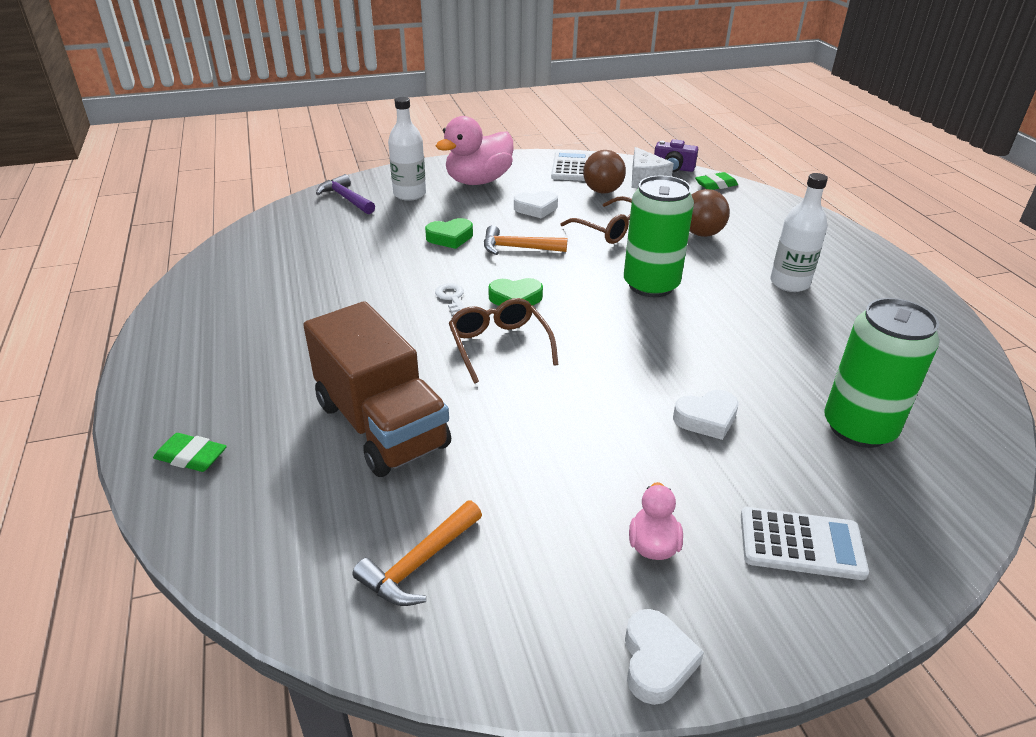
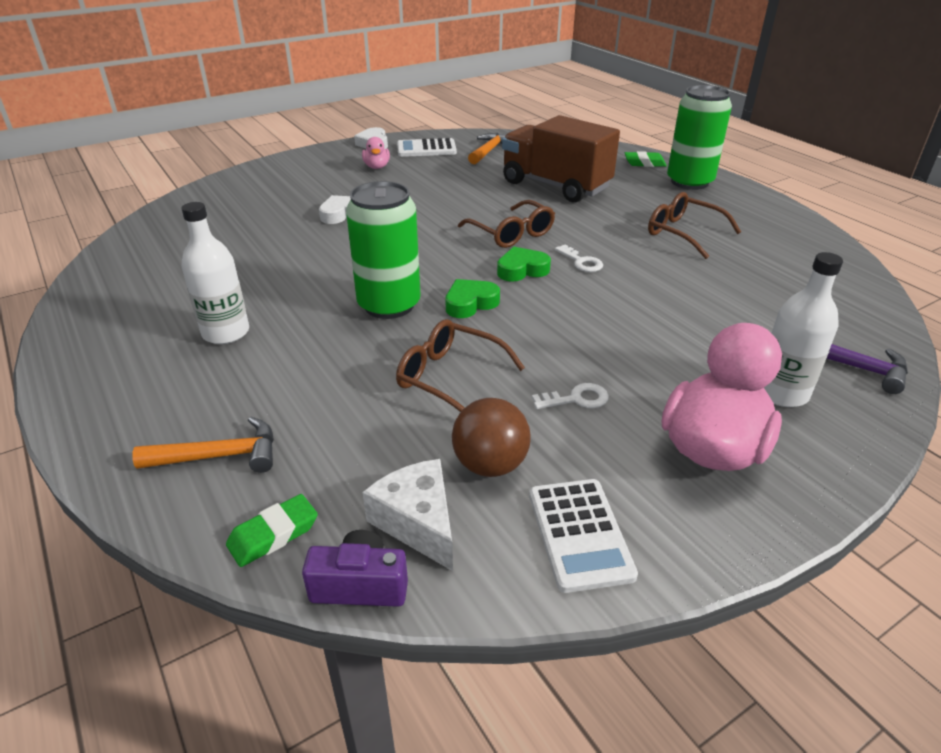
camera: 165 degrees right, 0 degrees up
green heart [425,218,473,249] -> green heart moved to [445,279,500,318]
orange hammer [484,225,568,255] -> orange hammer moved to [132,417,274,473]
white heart [514,191,558,219] -> white key [532,383,609,409]
brown ball [690,189,730,237] -> none
white calculator [741,507,869,580] -> white calculator moved to [397,138,457,157]
green can [824,298,939,448] -> green can moved to [667,85,732,190]
none -> brown glasses [648,192,741,259]

